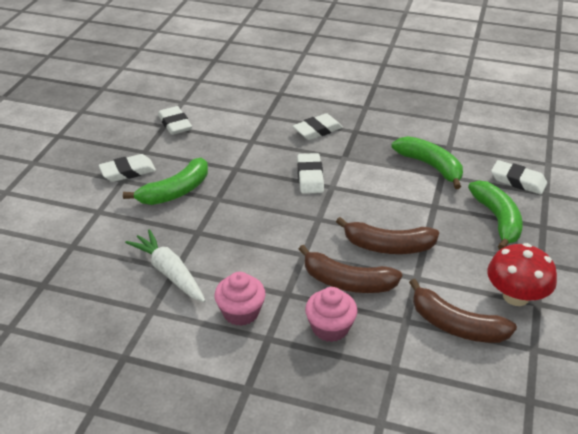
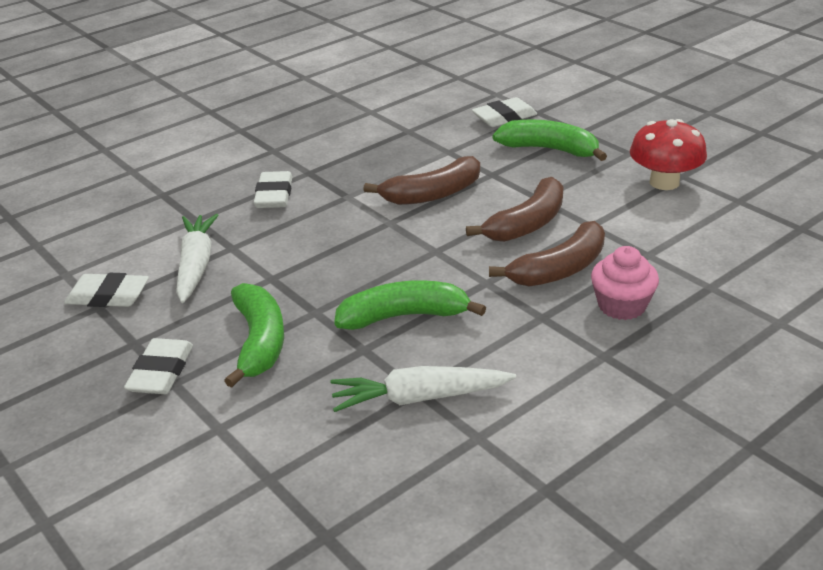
camera: 55 degrees left, 5 degrees down
pink cupcake [214,272,266,326] -> none
white eraser [297,153,324,194] -> none
green banana [392,136,463,189] -> green banana moved to [334,280,486,330]
brown banana [409,279,517,343] -> brown banana moved to [363,156,480,205]
none -> white carrot [176,214,218,303]

